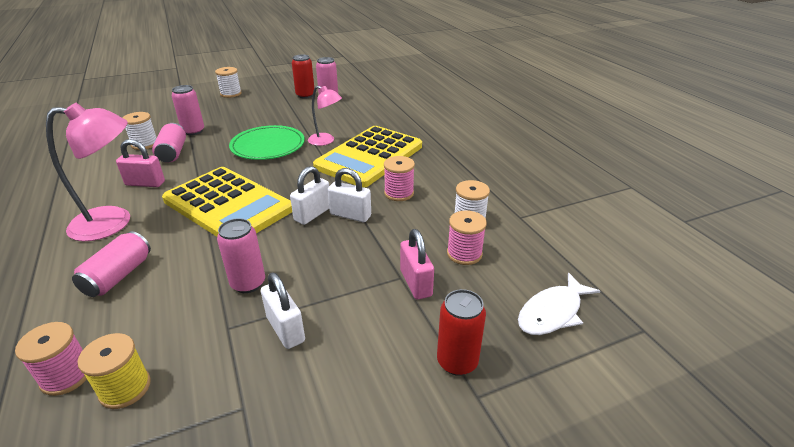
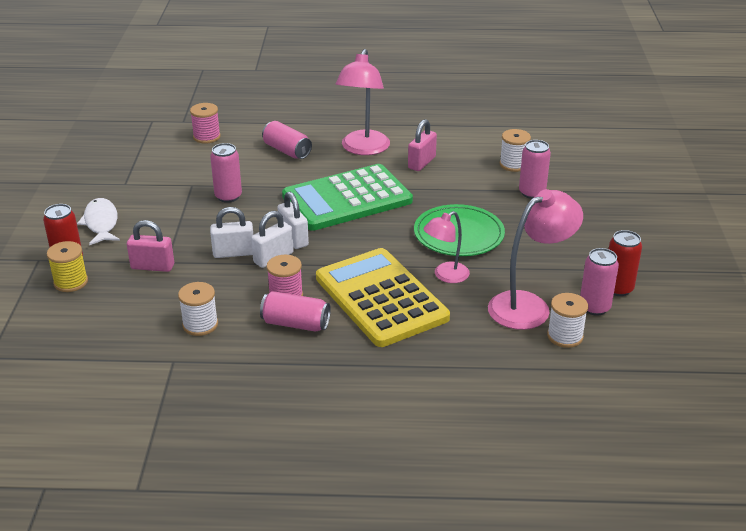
camera: 115 degrees right, 0 degrees up
yellow spool [77,333,151,409] -> yellow spool moved to [47,241,88,292]
pink can [152,123,186,163] -> pink can moved to [260,291,331,332]
yellow calculator [162,167,292,237] -> green calculator [282,164,413,231]
white spool [215,67,242,98] -> white spool moved to [547,293,588,348]
white padlock [261,272,305,349] -> white padlock moved to [210,207,253,258]
pink spool [447,210,487,265] -> none
white fish [518,272,600,335] -> white fish moved to [77,198,120,245]
none -> pink lamp [488,189,583,330]

